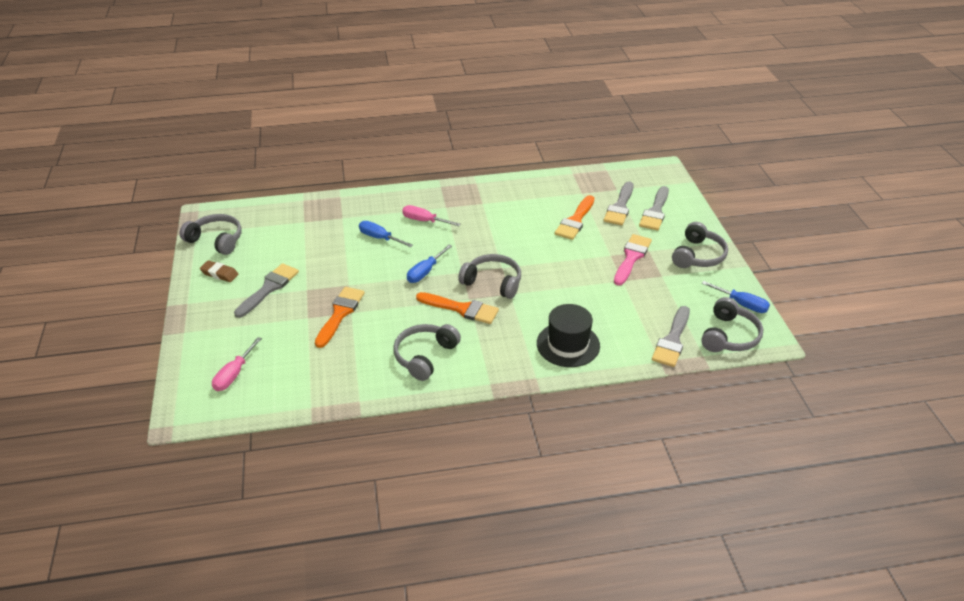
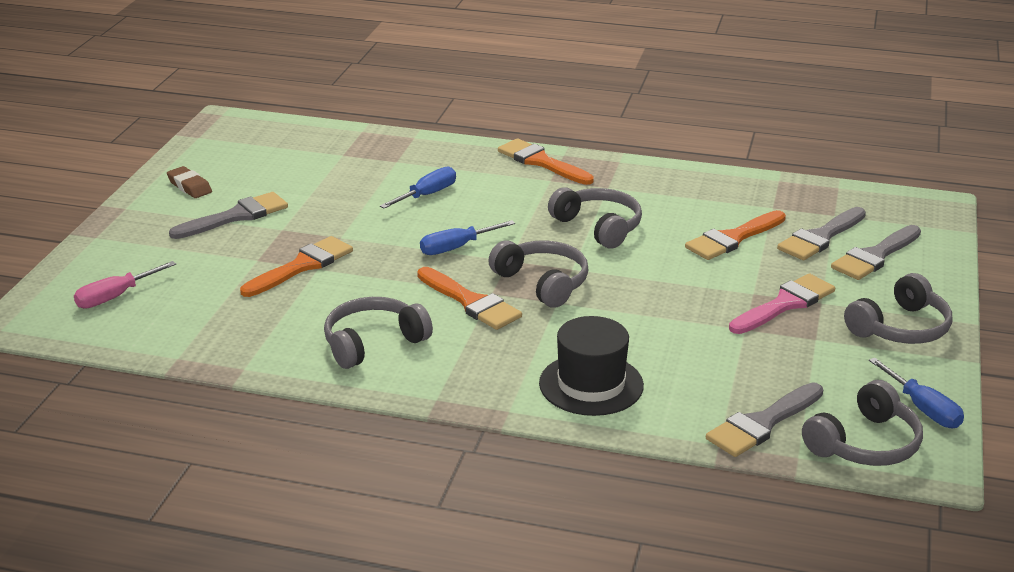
camera: 25 degrees right, 10 degrees down
grey headphones [180,214,242,255] -> grey headphones moved to [548,187,642,249]
blue screwdriver [359,221,413,247] -> blue screwdriver turned 75 degrees clockwise [380,167,456,209]
pink screwdriver [402,205,460,226] -> none
none -> orange brush [498,138,594,185]

